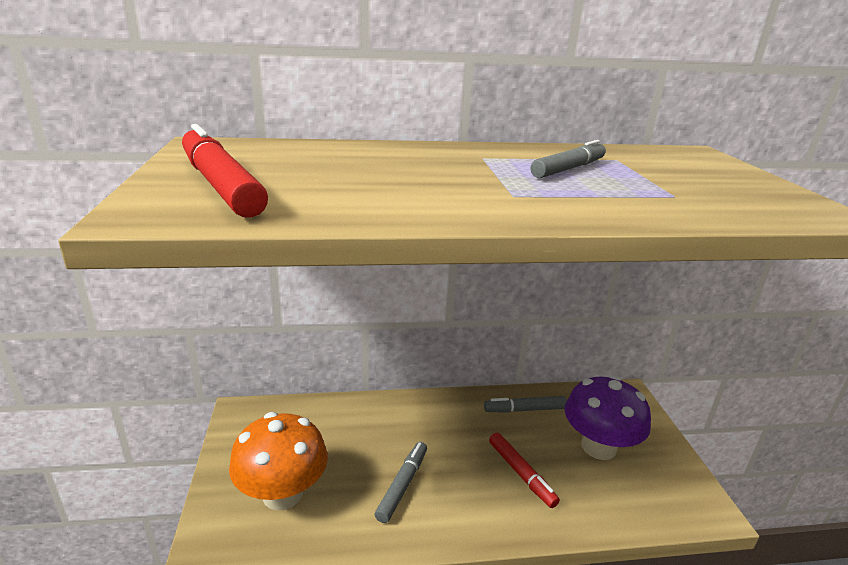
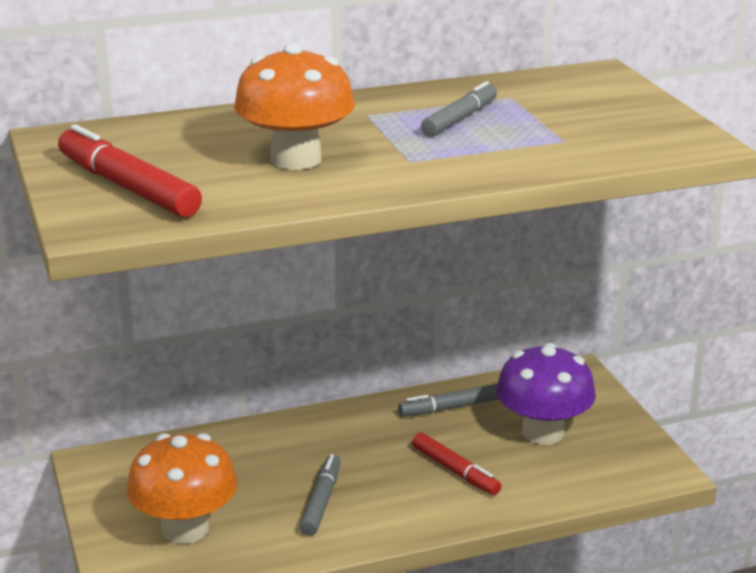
camera: 10 degrees left, 0 degrees up
none -> orange mushroom [234,43,355,170]

